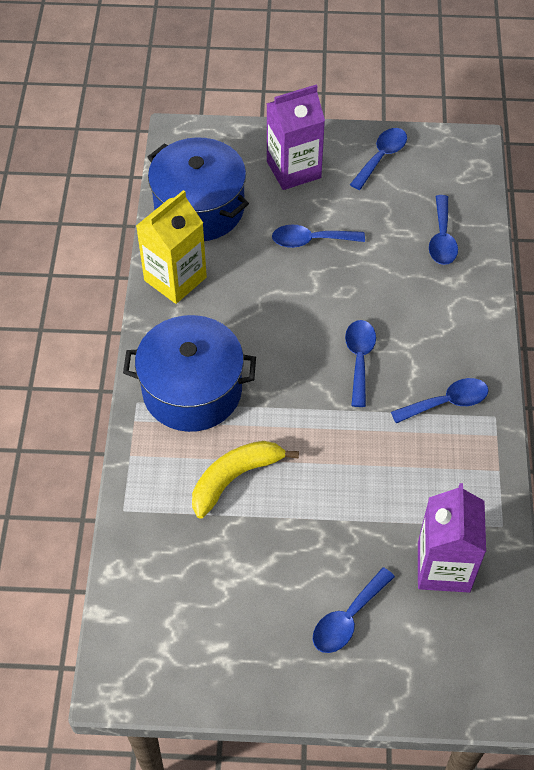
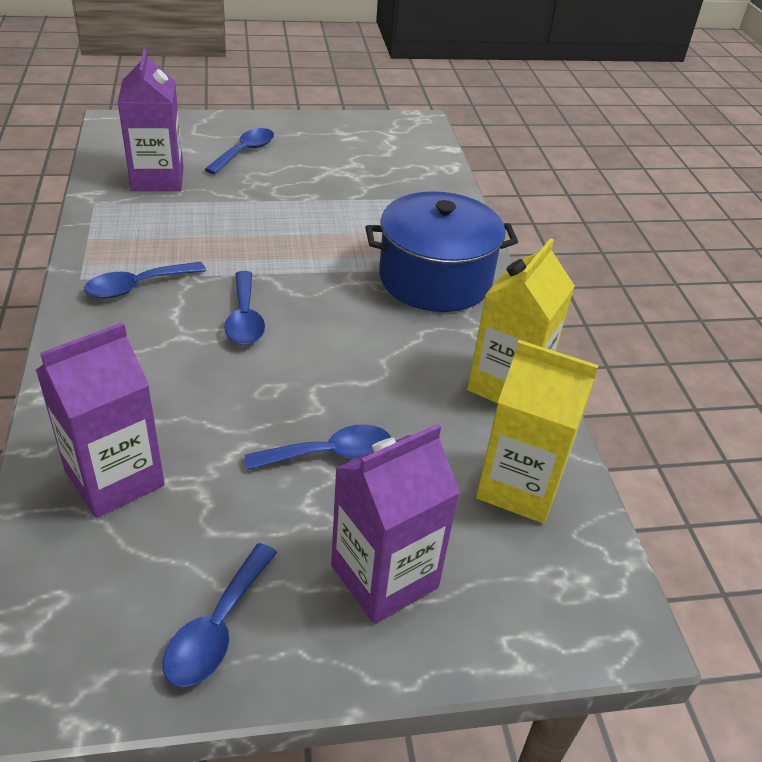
camera: 165 degrees right, 15 degrees down
blue pot [148,137,249,241] -> yellow carton [476,340,599,524]
yellow banana [192,441,299,518] -> none
blue spoon [429,195,458,265] -> purple carton [36,322,165,518]

